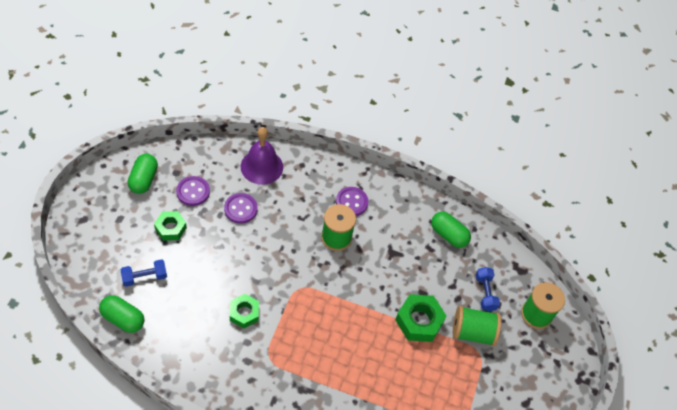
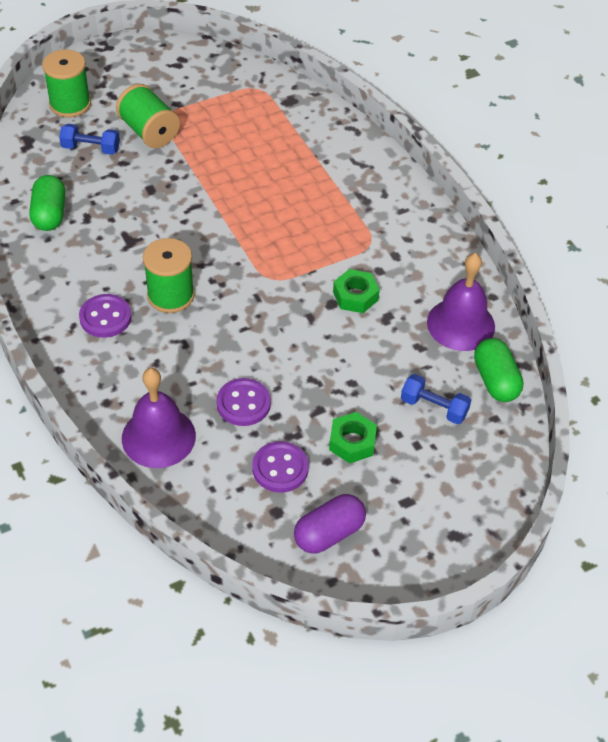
camera: 130 degrees left, 5 degrees down
green capsule [128,154,158,194] -> purple capsule [294,494,366,554]
green nut [395,294,447,342] -> none
blue dumbbell [476,267,500,312] -> blue dumbbell turned 60 degrees clockwise [59,124,120,155]
none -> purple bell [427,253,495,351]

